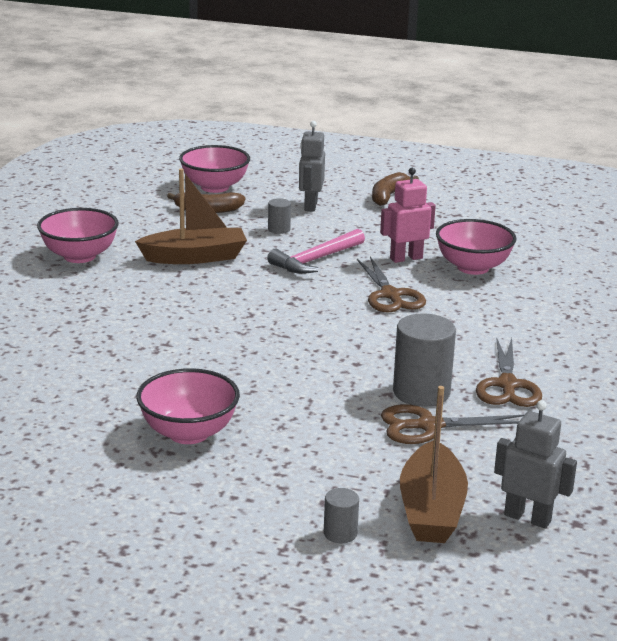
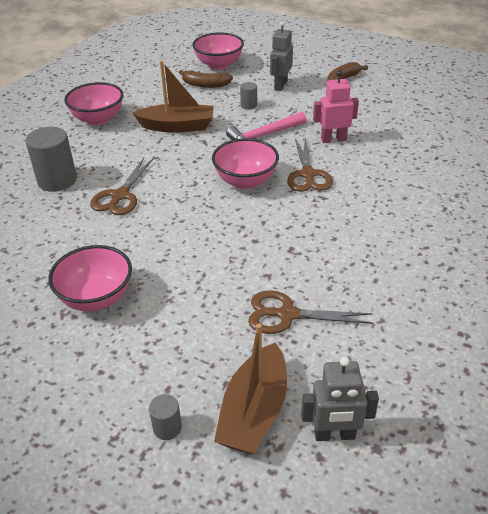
camera: 15 degrees right, 15 degrees up
grey cylinder [393,313,456,407] -> grey cylinder moved to [25,127,77,192]
pink bowl [436,219,517,275] -> pink bowl moved to [212,138,279,189]
brown scissors [476,338,542,407] -> brown scissors moved to [90,158,154,215]
grey robot [494,400,577,529] -> grey robot turned 135 degrees clockwise [301,357,379,441]

